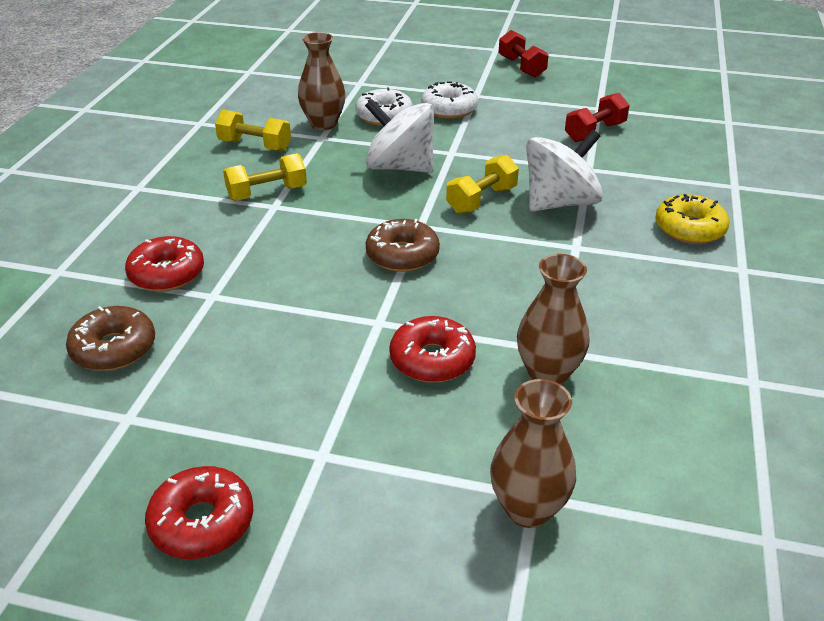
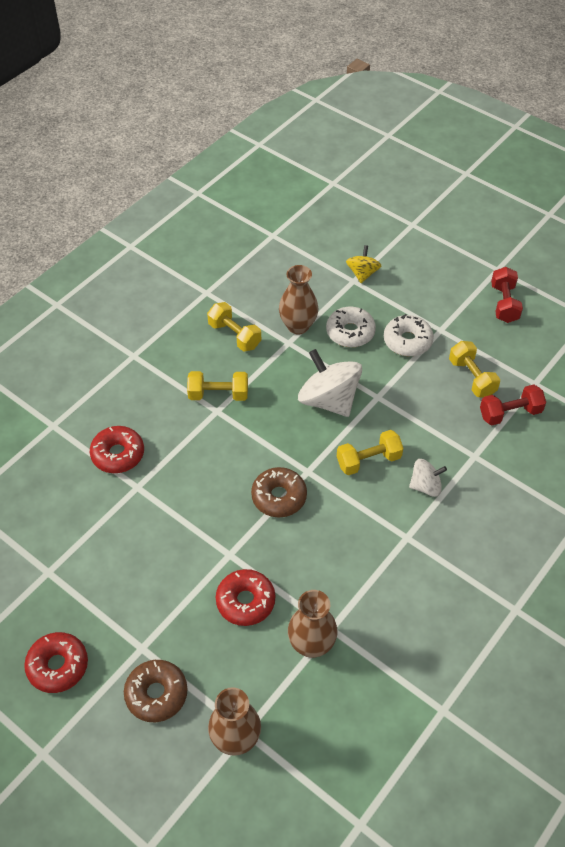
camera: 25 degrees right, 15 degrees up
brown donut [66,306,155,371] -> brown donut moved to [124,660,188,722]
white spinning top [526,130,603,211] -> white spinning top [409,459,447,497], size x0.55
yellow donut [655,194,729,244] -> none
none -> yellow spinning top [346,245,381,283]
none -> yellow dumbbell [449,341,500,397]

